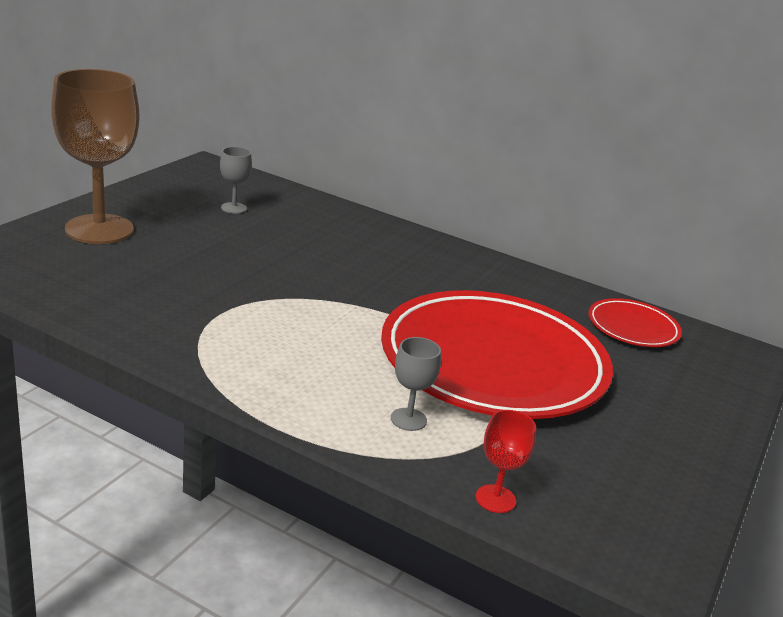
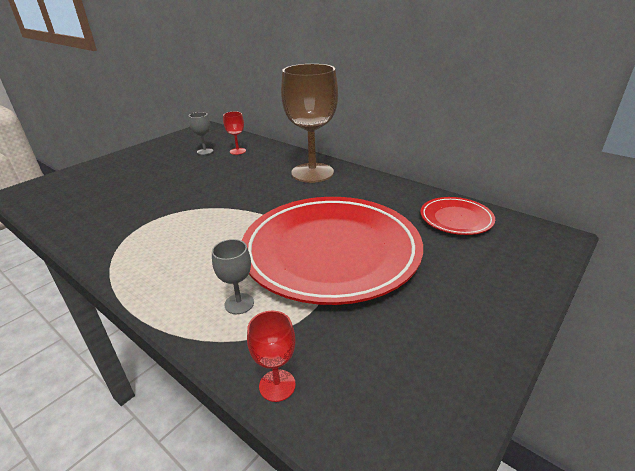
camera: 15 degrees right, 5 degrees up
brown goblet [51,69,140,244] -> brown goblet moved to [281,64,338,183]
none -> red goblet [223,111,246,155]

